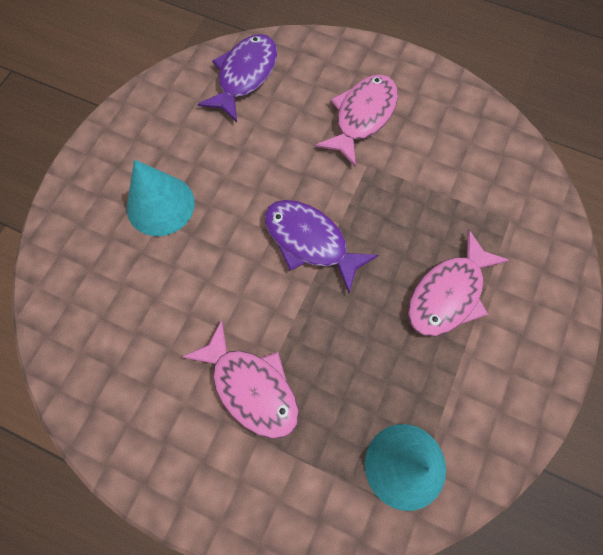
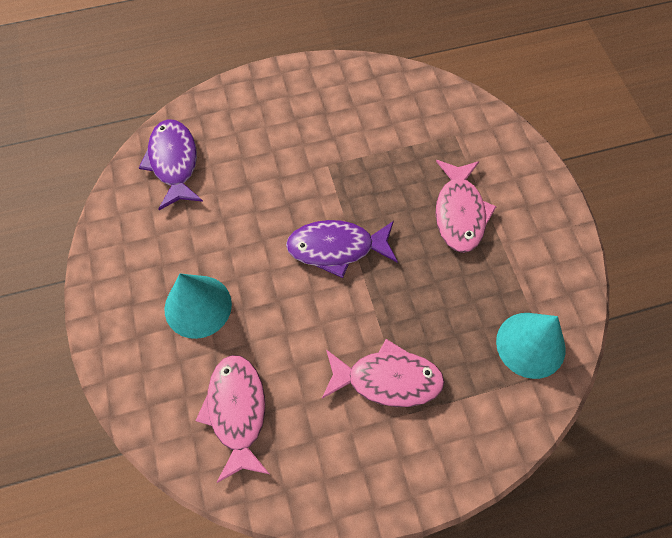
camera: 40 degrees left, 5 degrees down
pink fish [315,75,398,167] -> pink fish moved to [196,355,270,483]

